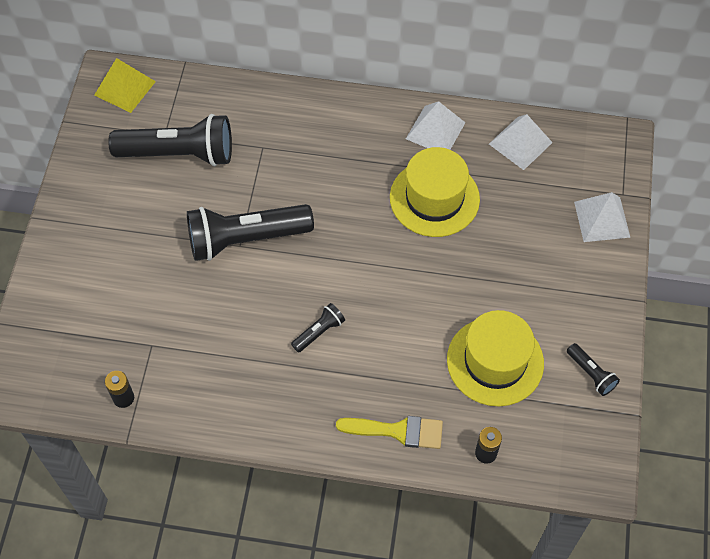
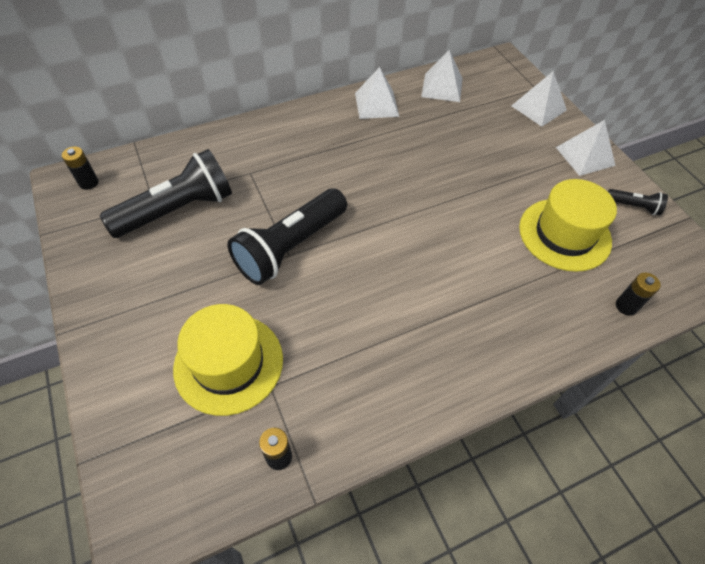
camera: 35 degrees left, 5 degrees down
yellow pyramid [94,58,156,113] -> black battery [62,147,99,190]
black flashlight [291,303,345,353] -> none
yellow brush [336,416,443,449] -> none
yellow hat [390,147,480,237] -> yellow hat moved to [173,304,283,416]
none -> white pyramid [556,120,616,176]

